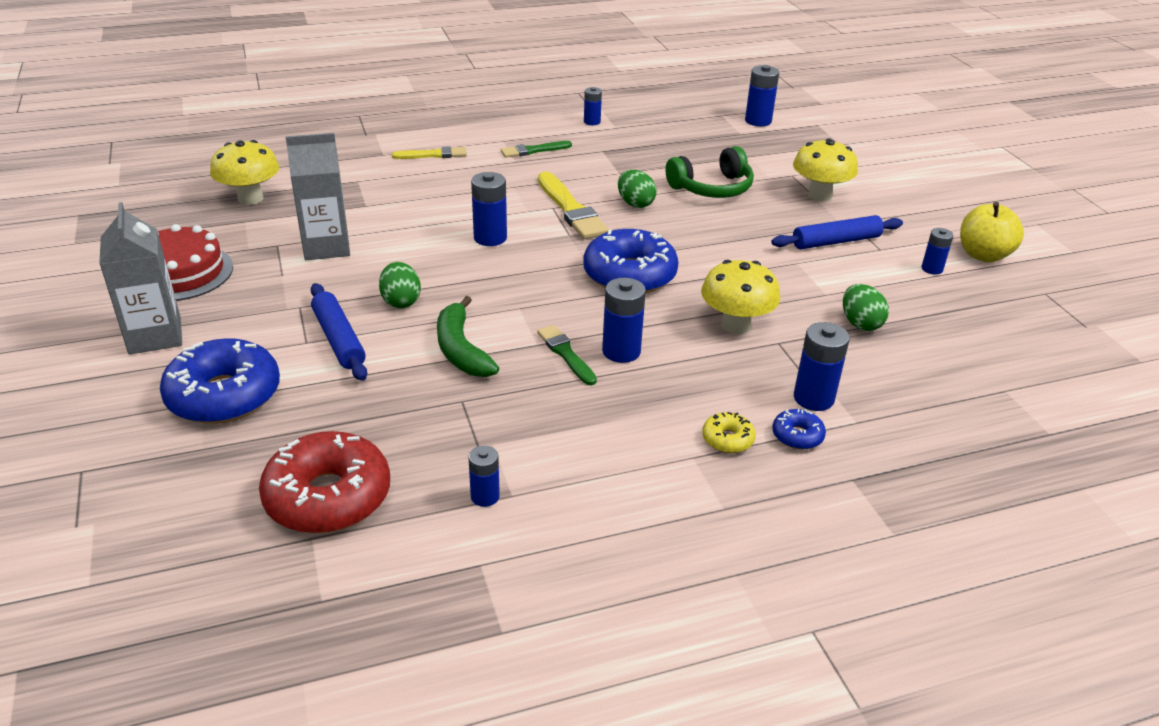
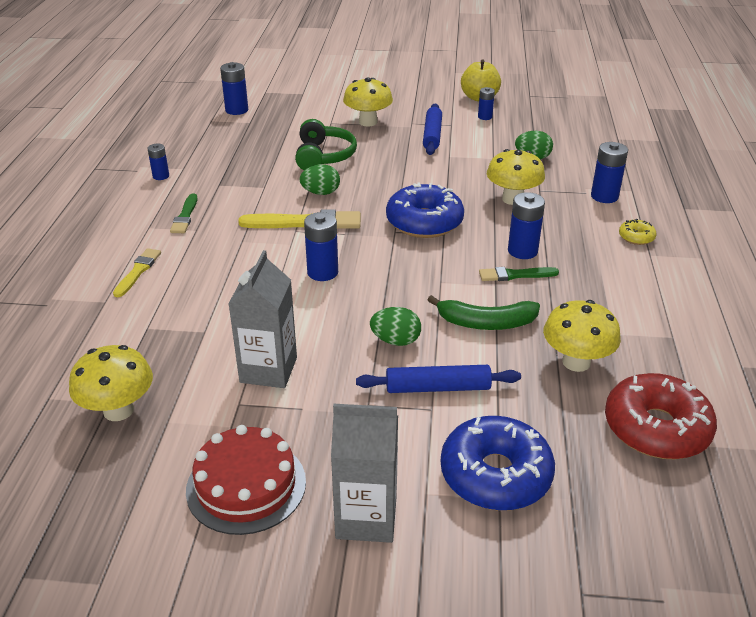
camera: 65 degrees left, 0 degrees up
blue battery [468,446,500,507] -> none
blue donut [772,409,826,450] -> none
none -> yellow mushroom [543,300,621,372]

